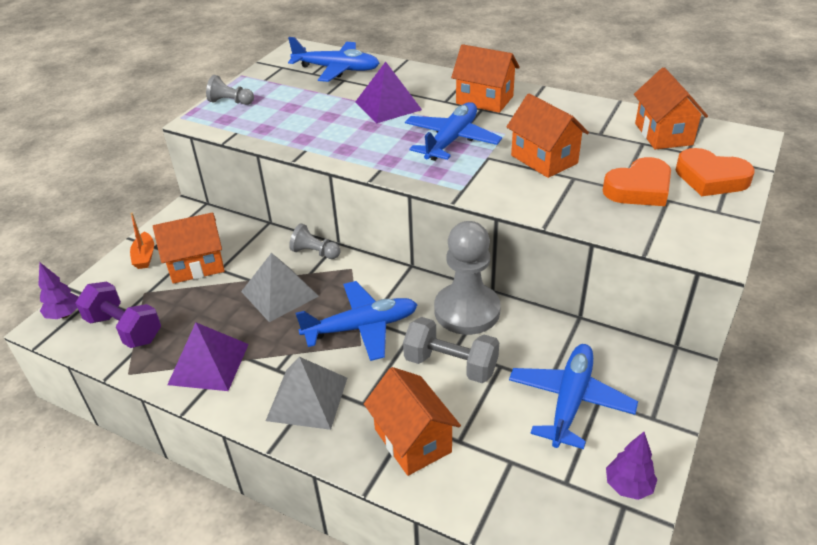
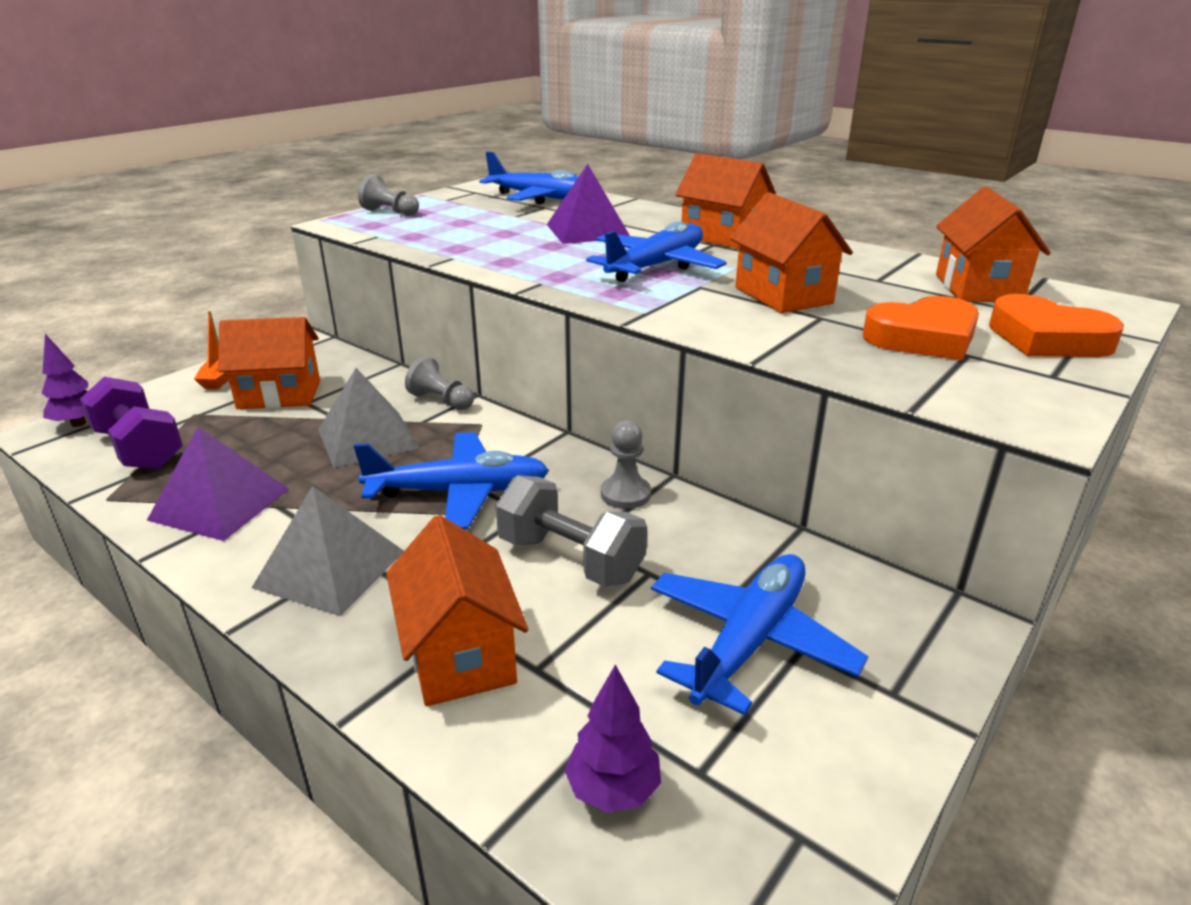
camera: 10 degrees right, 10 degrees down
grey pawn [434,221,501,335] -> grey pawn [601,420,651,509], size x0.49
purple tree [606,432,657,500] -> purple tree moved to [564,664,661,813]

